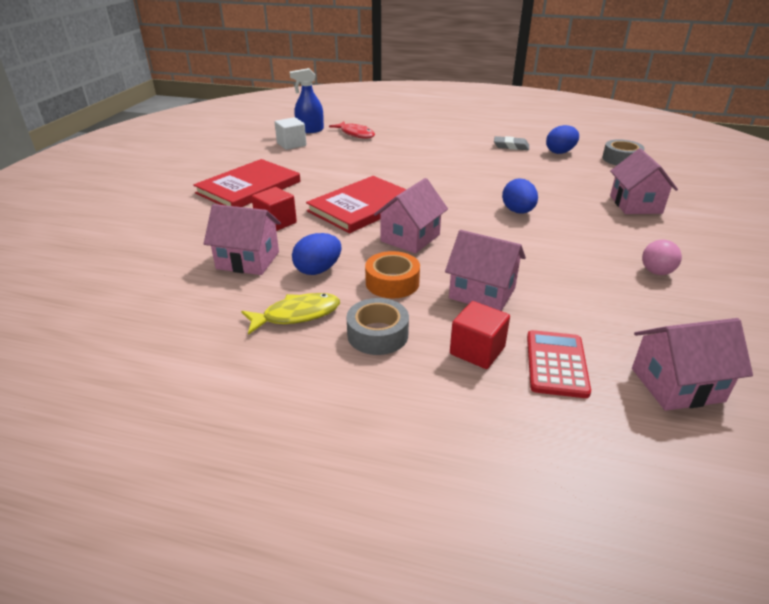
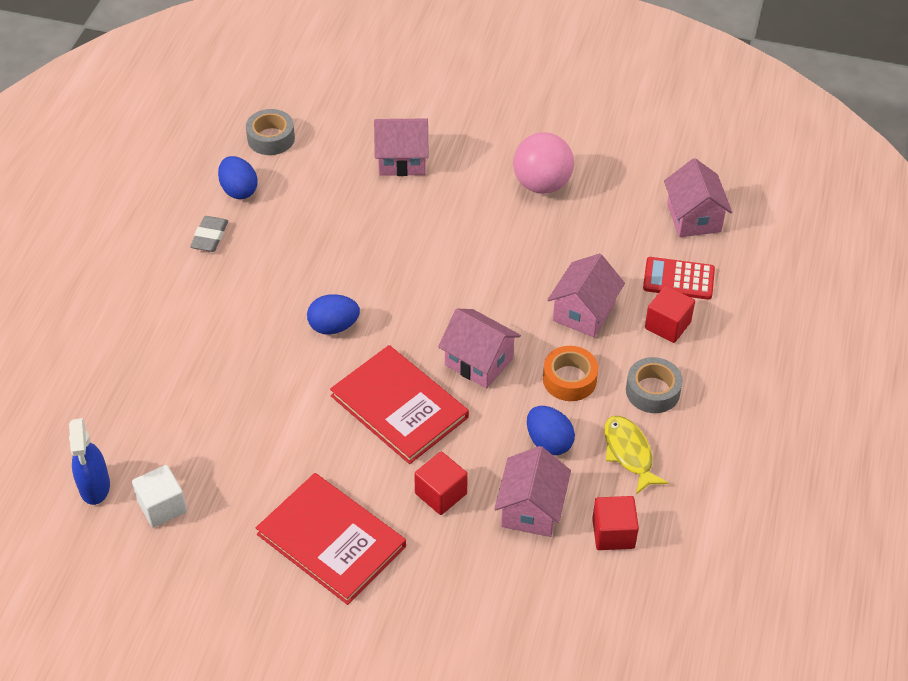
camera: 90 degrees left, 15 degrees up
red fish [329,121,375,139] -> none
blue egg [502,178,538,213] -> blue egg moved to [307,294,360,335]
pink ball [642,240,682,275] -> pink ball [513,132,574,194], size x1.86
none -> red cube [592,496,639,550]

